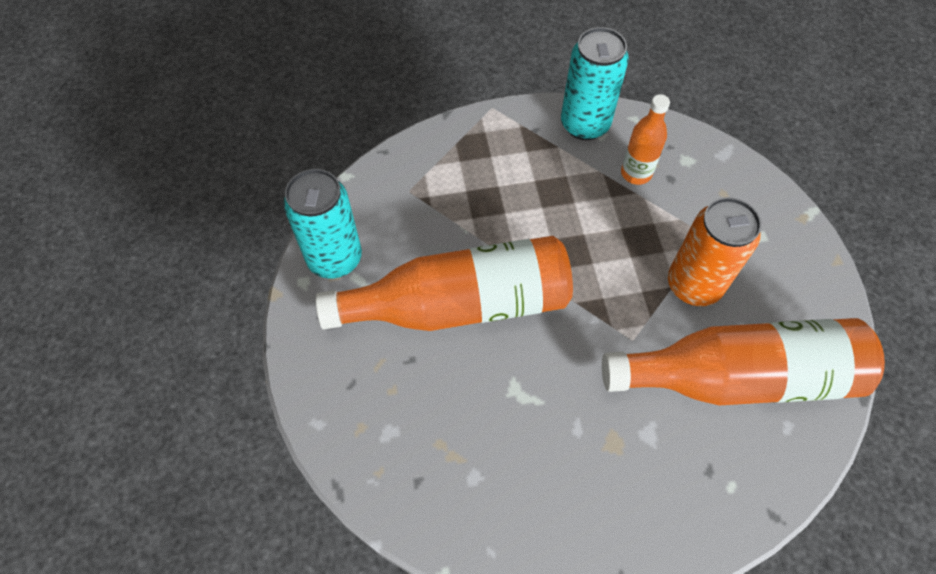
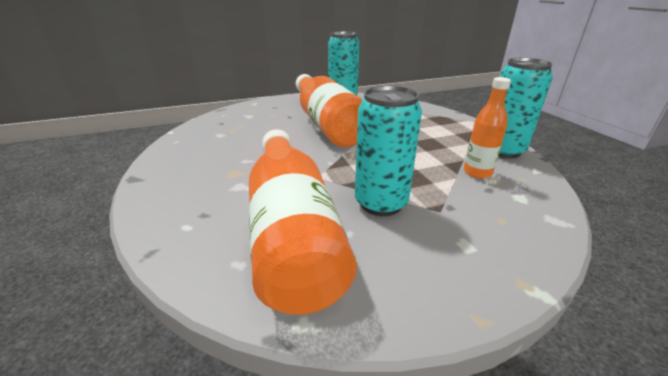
camera: 80 degrees right, 30 degrees down
orange can [668,197,762,306] -> turquoise can [355,86,422,216]

